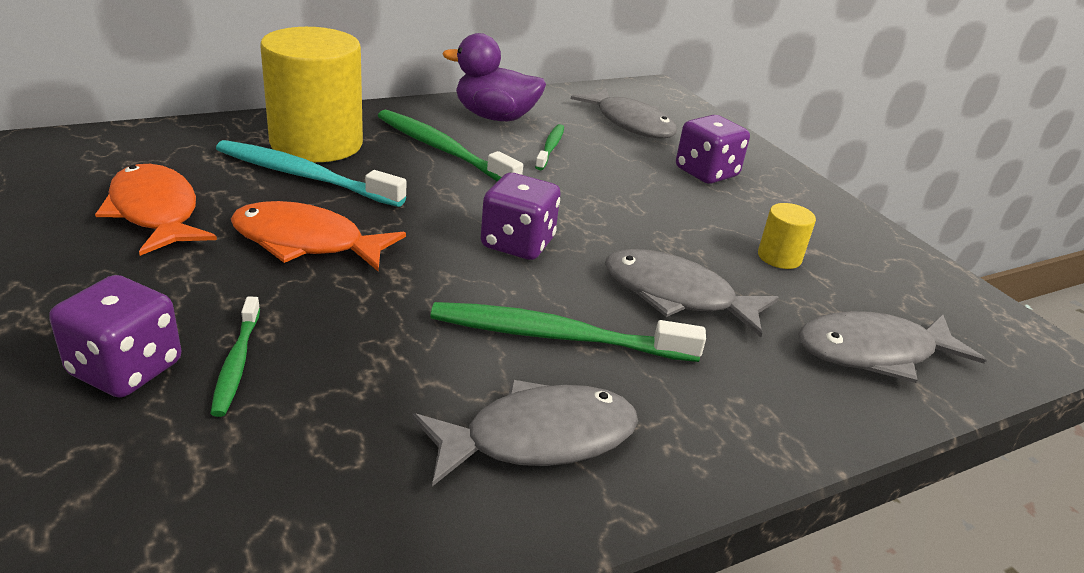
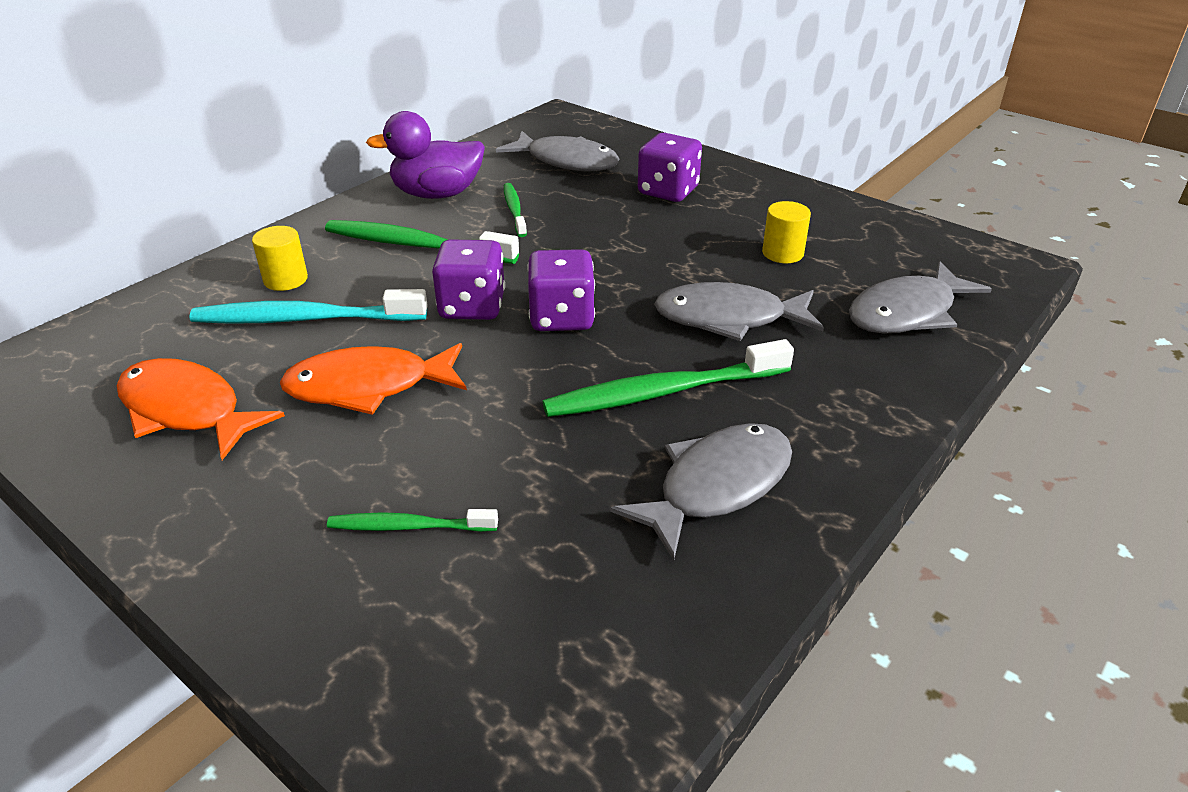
camera: 20 degrees left, 5 degrees up
purple dice [49,275,181,398] -> purple dice moved to [432,239,505,320]
green toothbrush [210,297,260,417] -> green toothbrush turned 120 degrees clockwise [327,509,498,532]
yellow cylinder [260,27,363,162] -> yellow cylinder [252,226,308,291], size x0.43

